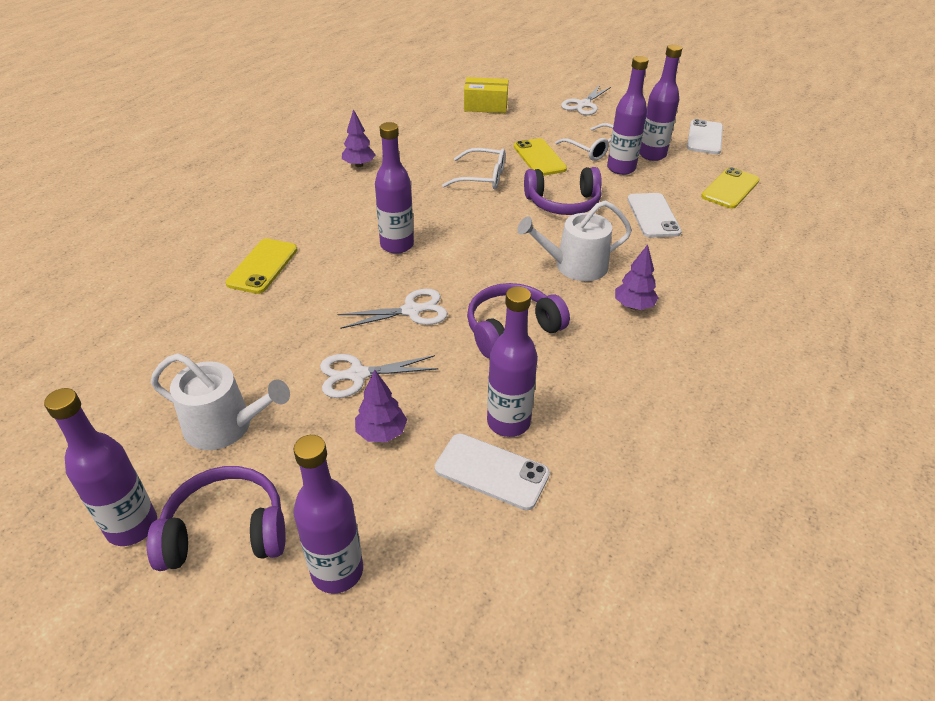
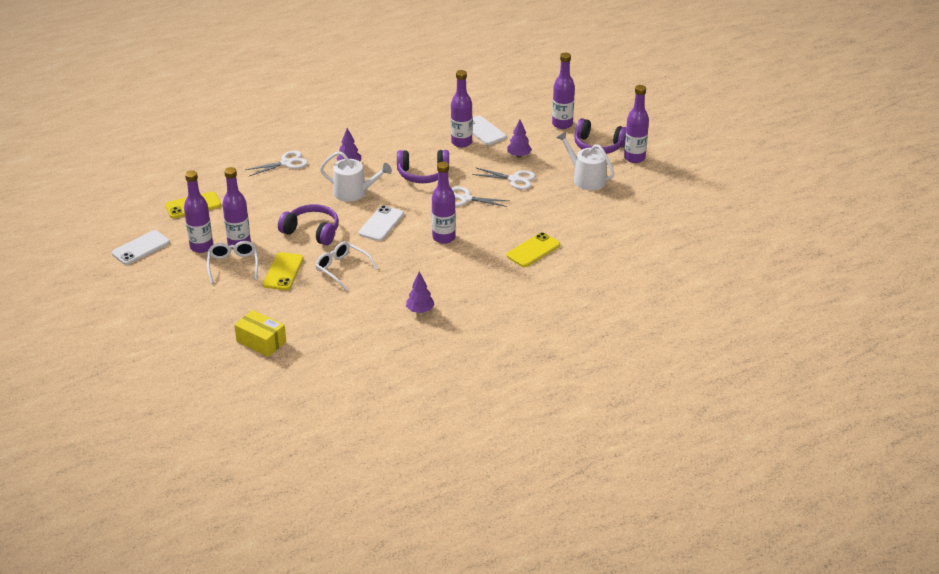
camera: 150 degrees left, 5 degrees down
white scissors [561,85,611,115] -> white scissors moved to [245,151,308,176]
white phone [627,193,682,237] -> white phone moved to [359,205,404,241]

